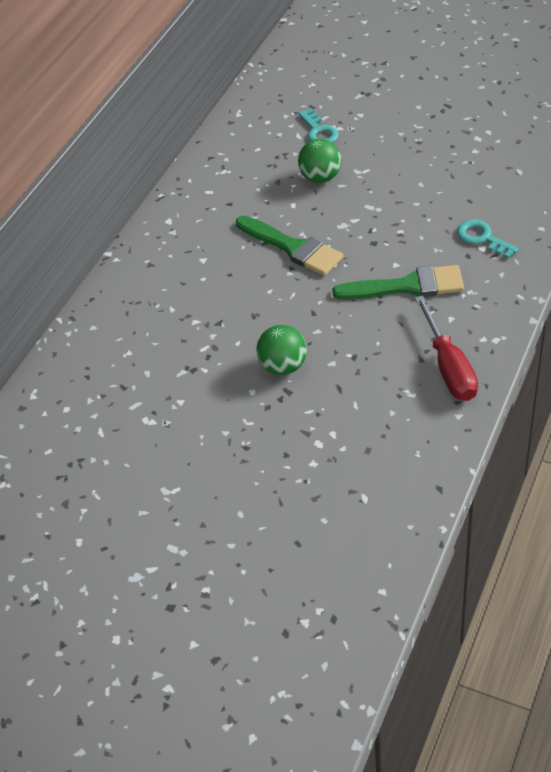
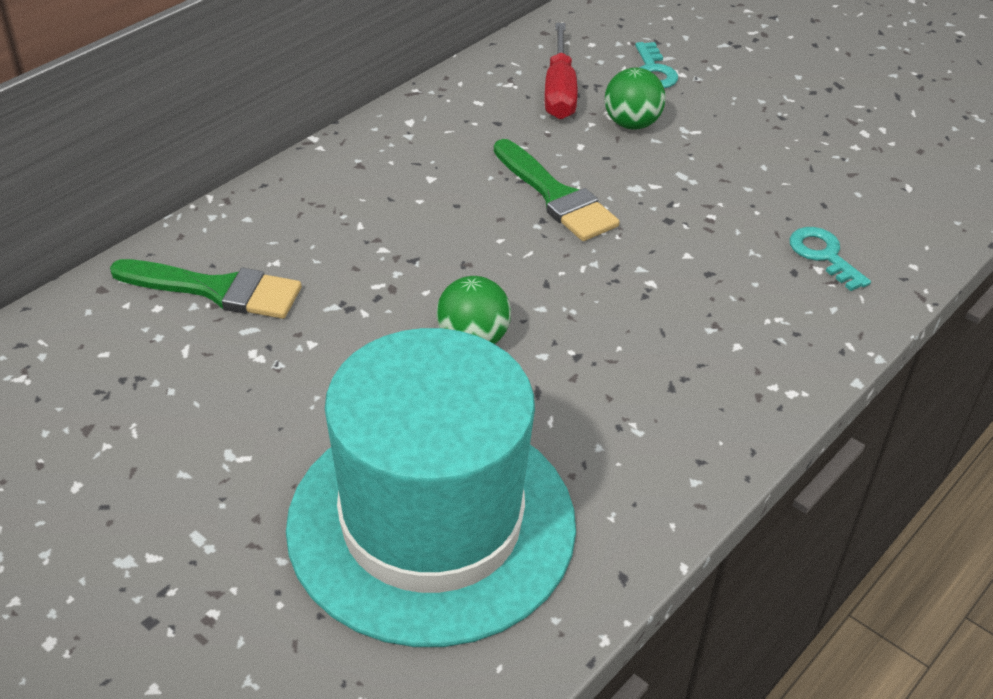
camera: 10 degrees right, 5 degrees down
green brush [332,265,464,300] -> green brush moved to [110,259,301,319]
red screwdriver [415,296,478,401] -> red screwdriver moved to [544,23,578,119]
none -> turquoise hat [286,328,576,647]

